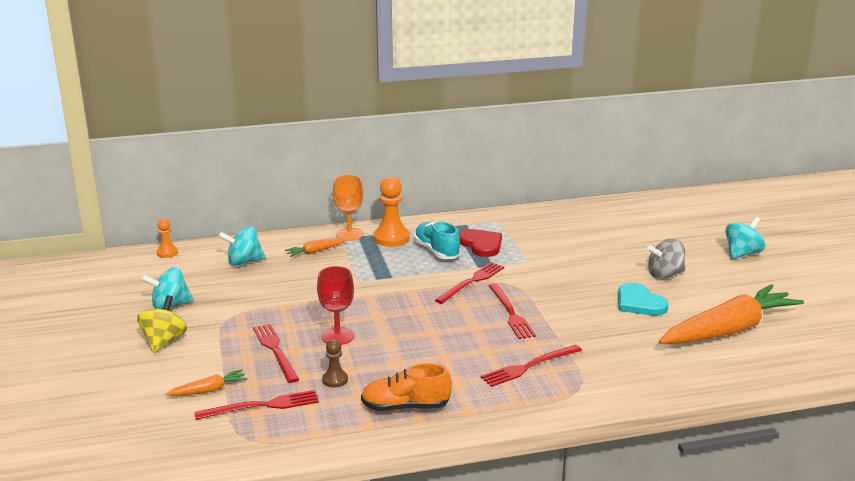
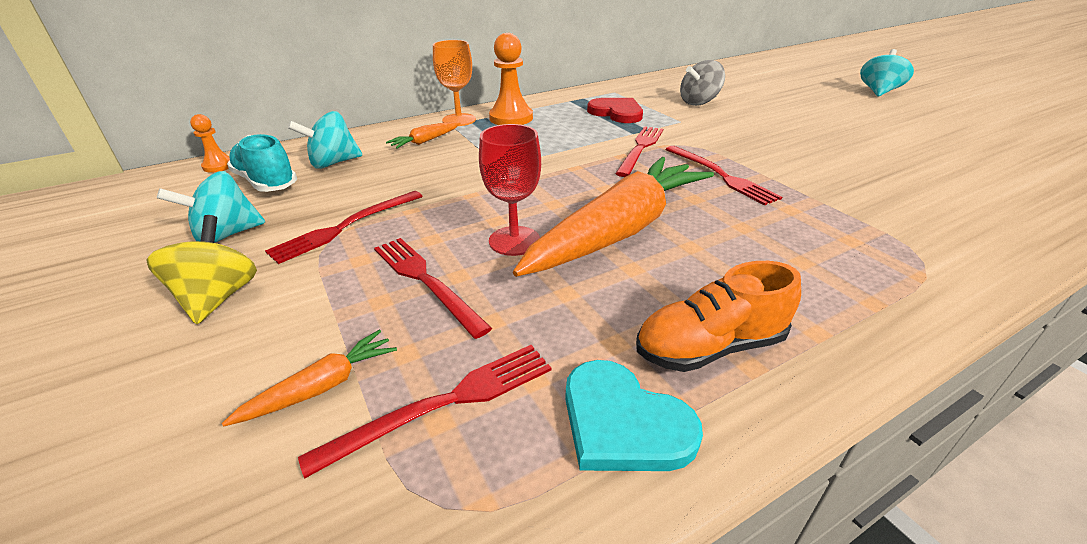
camera: 15 degrees left, 10 degrees up
brown pawn [322,339,348,388] -> none
turquoise shoe [414,221,461,259] -> turquoise shoe moved to [227,134,297,192]
red fork [480,345,582,387] -> red fork moved to [265,191,423,264]
turquoise heart [618,283,669,316] -> turquoise heart moved to [565,360,703,471]
grey spinning top [647,238,685,279] -> grey spinning top moved to [680,60,725,106]
orange carrot [659,284,804,344] -> orange carrot moved to [513,157,714,277]

